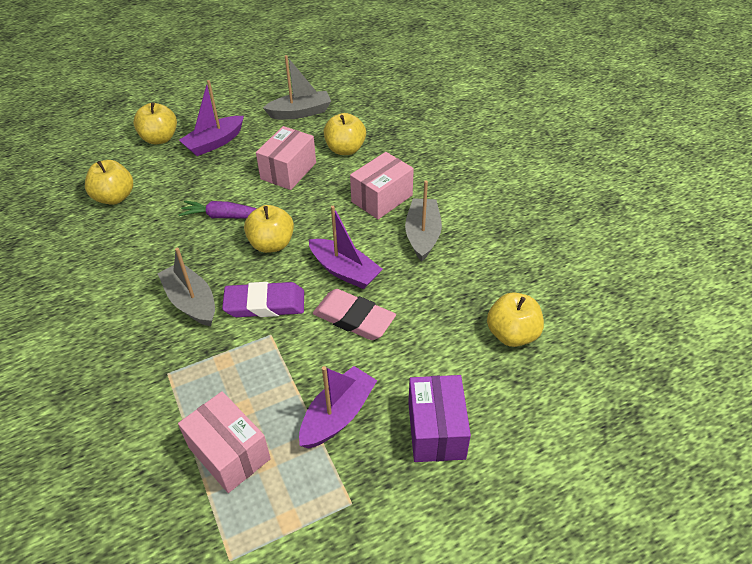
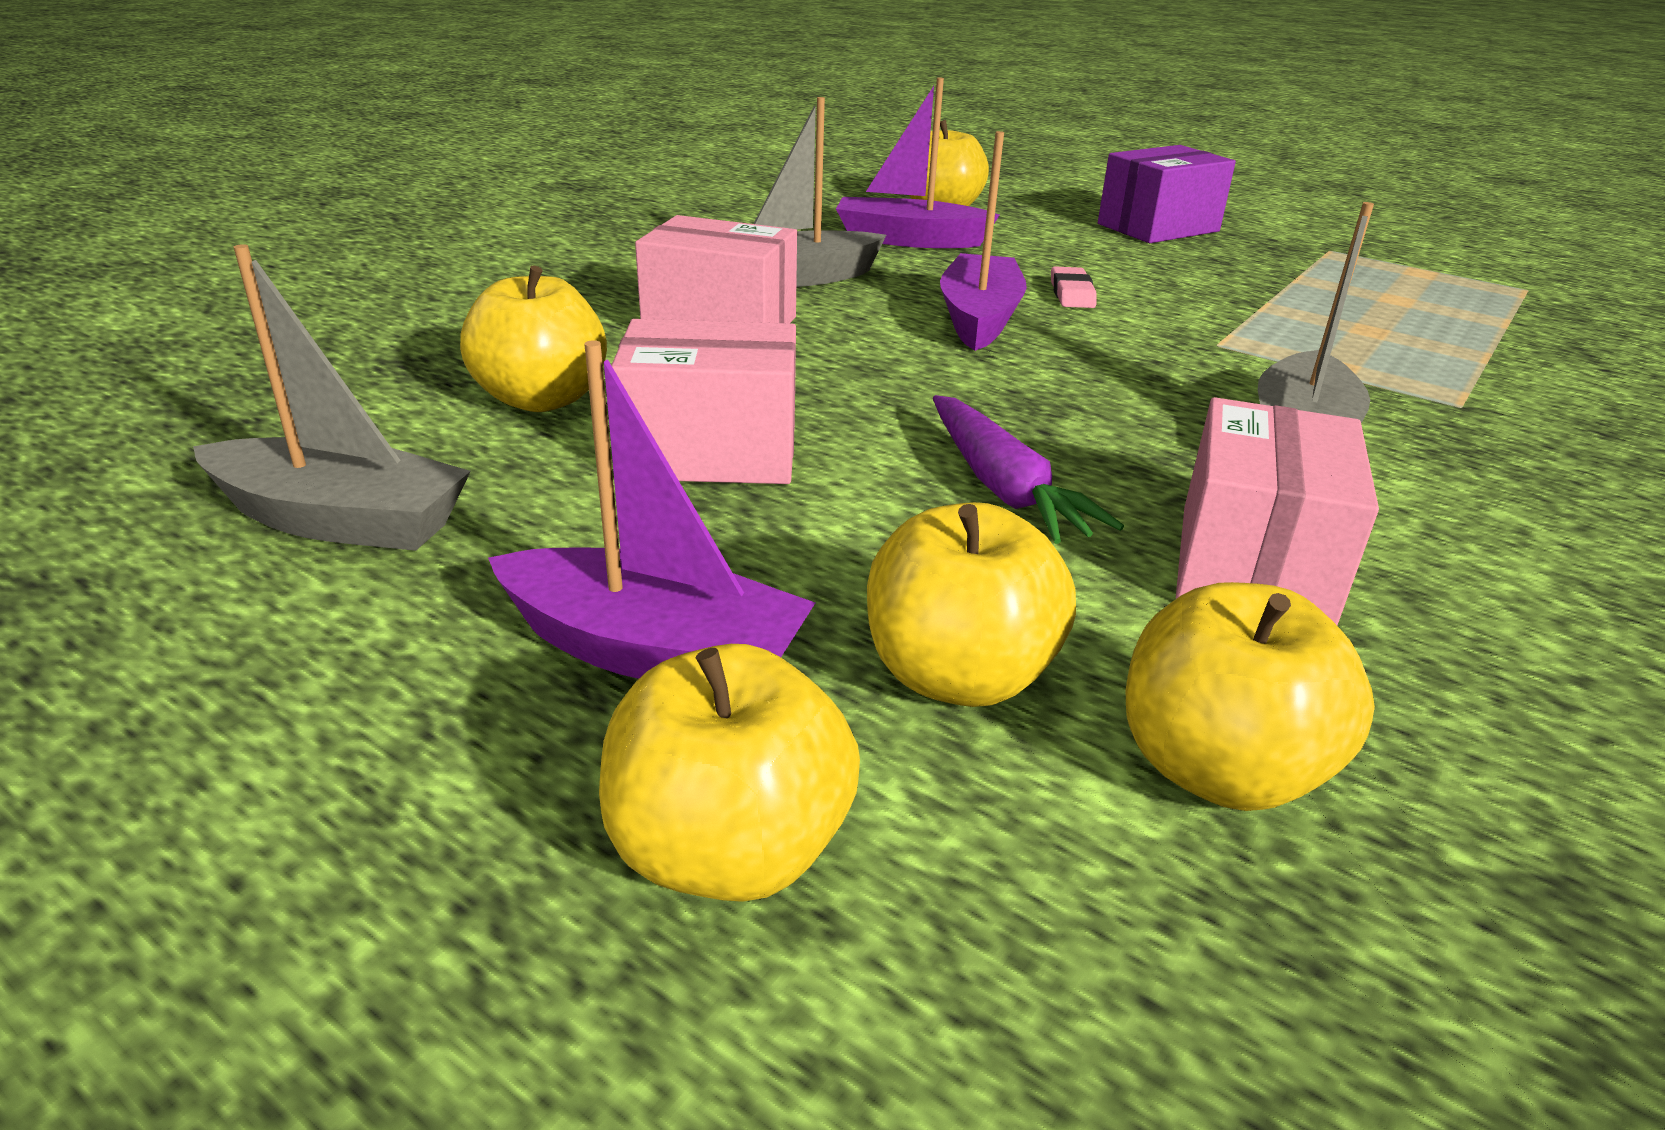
camera: 120 degrees left, 15 degrees down
pink box [178,391,271,493] -> pink box moved to [1176,397,1379,625]
purple eraser [222,282,304,317] -> none
yellow apple [244,205,294,253] -> yellow apple moved to [867,502,1076,707]
grey boat [263,55,331,120] -> grey boat turned 150 degrees clockwise [193,244,471,551]
purple boat [299,366,377,448] -> purple boat moved to [836,77,999,248]
pink eraser [313,289,396,340] -> pink eraser [1051,266,1097,308], size x0.51

